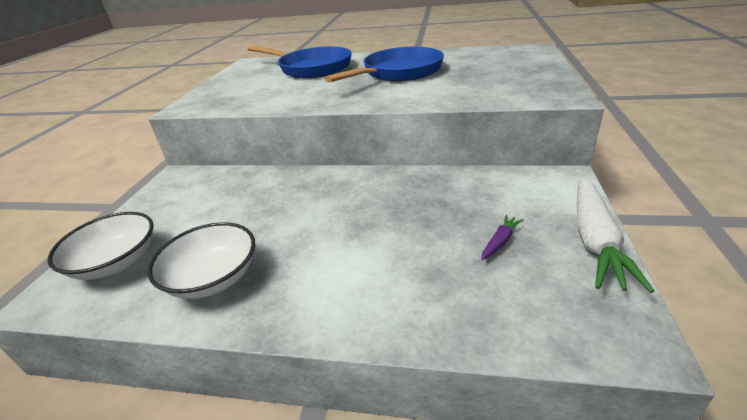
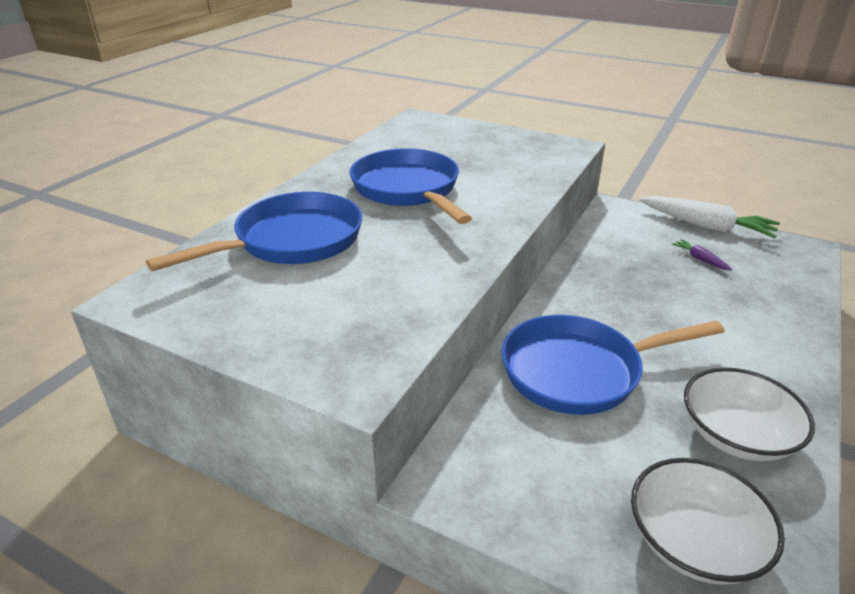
camera: 75 degrees left, 0 degrees up
none -> blue pan [502,315,724,415]

